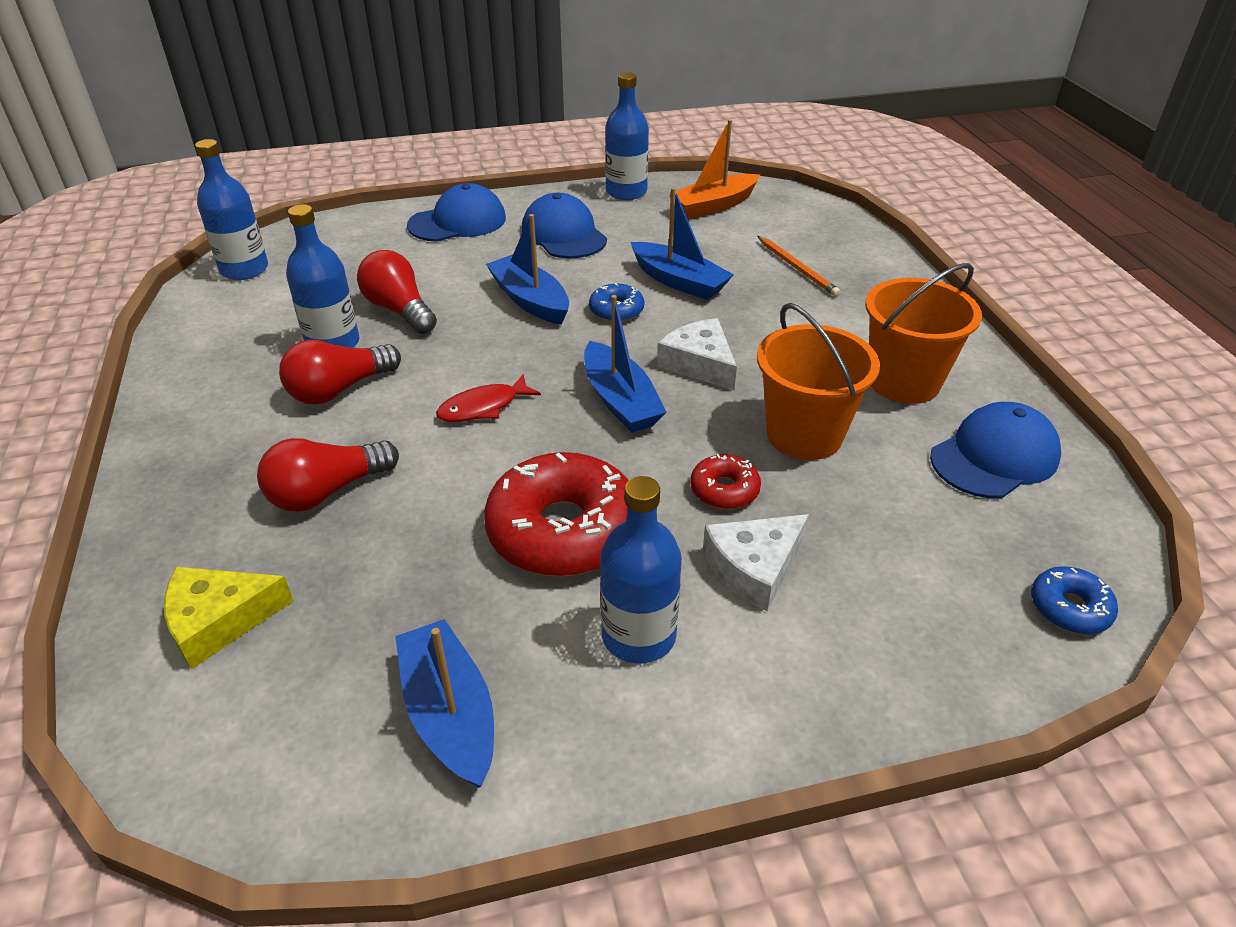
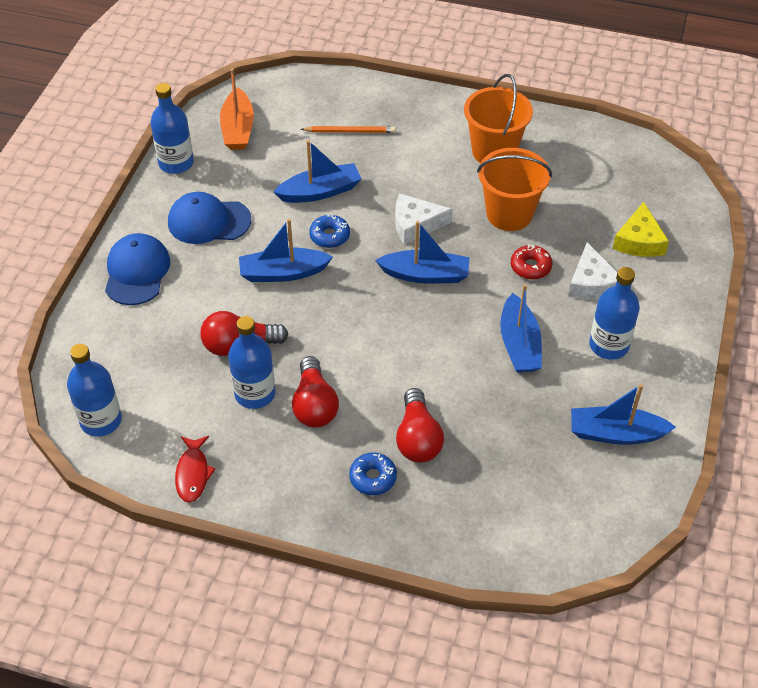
camera: 60 degrees left, 10 degrees up
yellow cheese [164,567,294,669] -> yellow cheese moved to [613,202,669,257]
red fish [436,374,541,422] -> red fish moved to [175,436,216,503]
red donut [484,452,629,577] -> blue boat [500,284,542,373]
blue cap [930,402,1061,498] -> none
blue donut [1031,566,1118,634] -> blue donut moved to [349,452,397,495]

